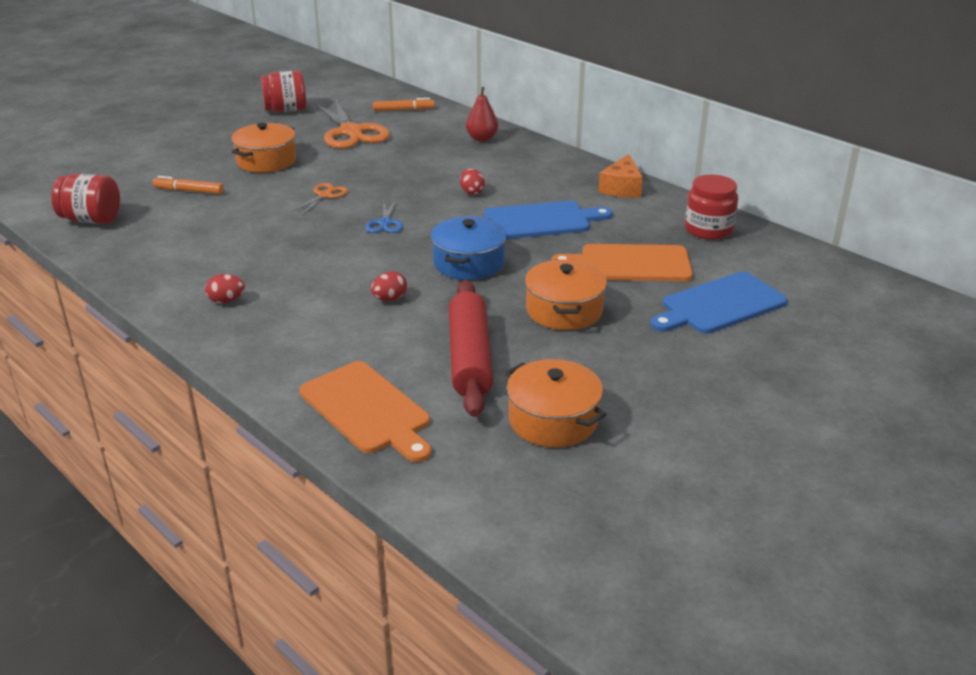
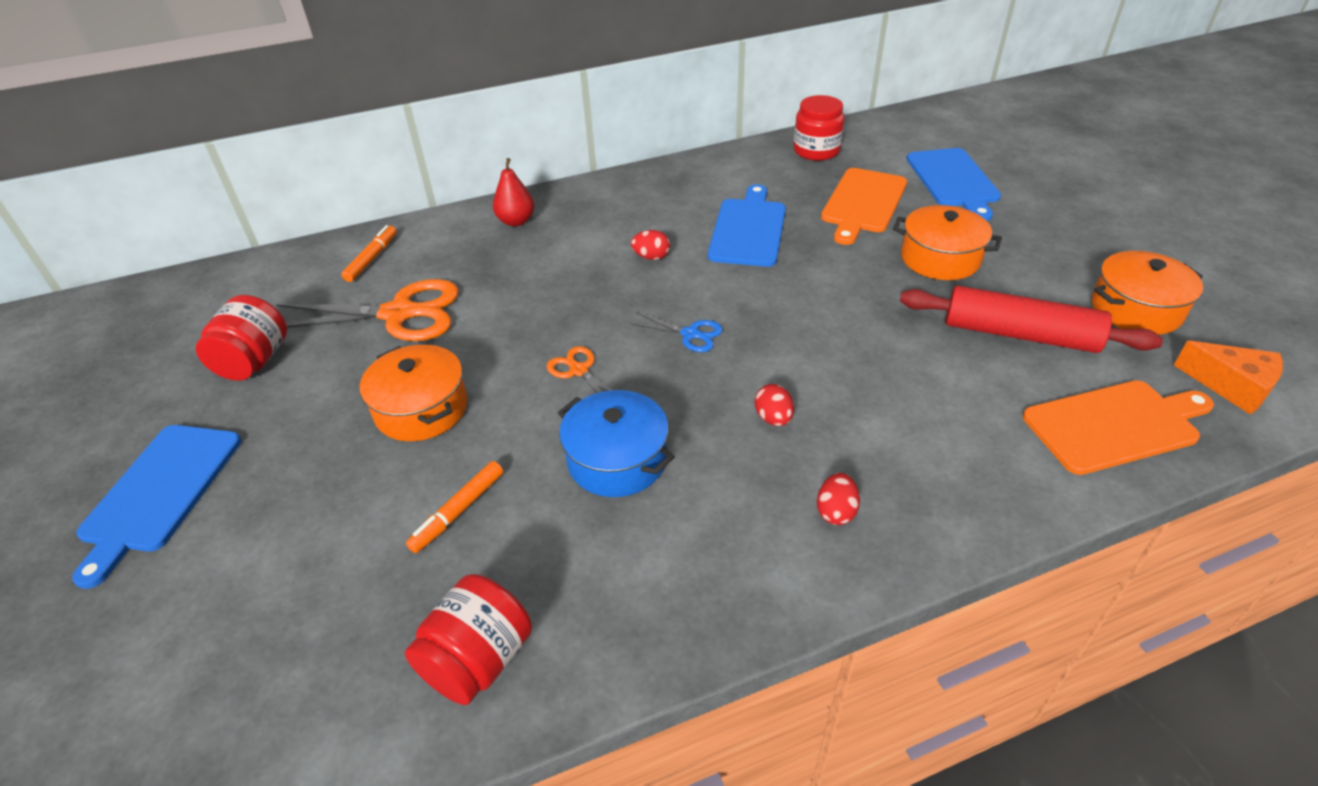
camera: 65 degrees left, 10 degrees up
red egg [371,272,407,301] -> red egg moved to [755,384,794,426]
blue pot [431,216,507,280] -> blue pot moved to [558,390,675,497]
orange cheese [598,154,643,198] -> orange cheese moved to [1174,341,1283,415]
none -> blue cutting board [72,425,241,589]

